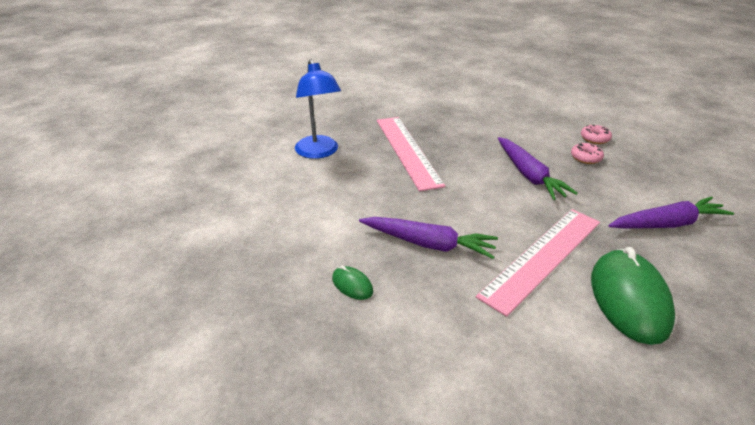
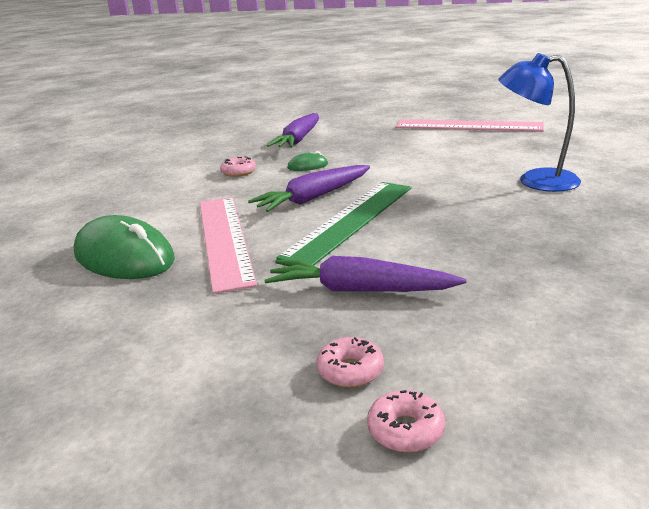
camera: 125 degrees right, 10 degrees down
pink ruler [377,117,445,191] -> pink ruler moved to [396,119,544,131]
purple carrot [608,196,734,228] -> purple carrot moved to [267,113,319,148]
none -> pink donut [220,156,256,177]
none -> green ruler [276,182,411,266]

